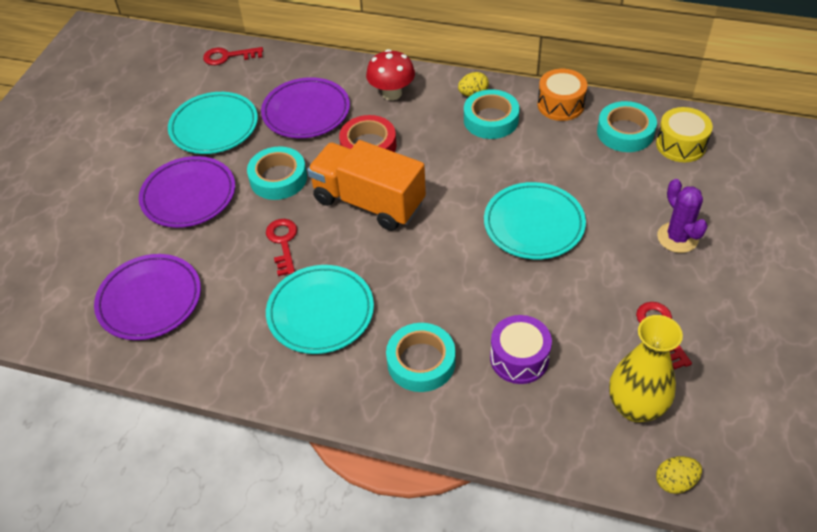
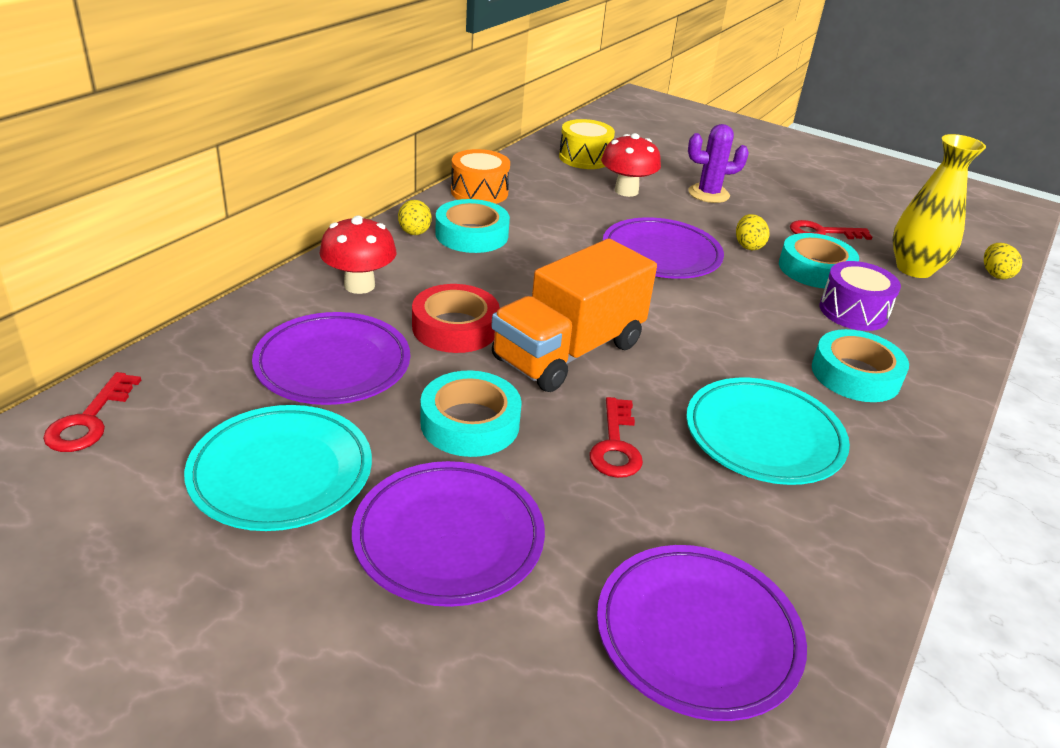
camera: 80 degrees left, 15 degrees down
red key [266,219,297,276] -> red key turned 90 degrees counterclockwise [589,397,643,478]
turquoise plate [484,182,586,259] -> purple plate [603,217,724,279]
turquoise tape [597,101,657,152] -> turquoise tape moved to [779,233,859,288]
none -> red mushroom [601,133,661,197]
none -> yellow egg [736,214,769,250]

